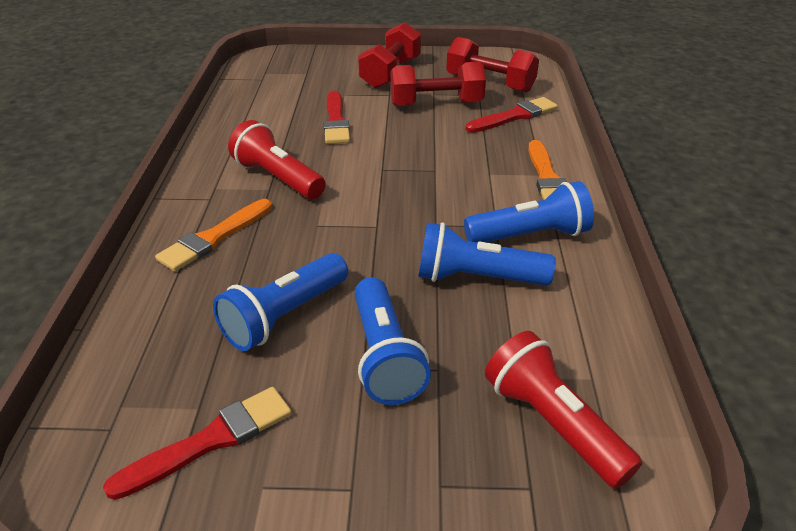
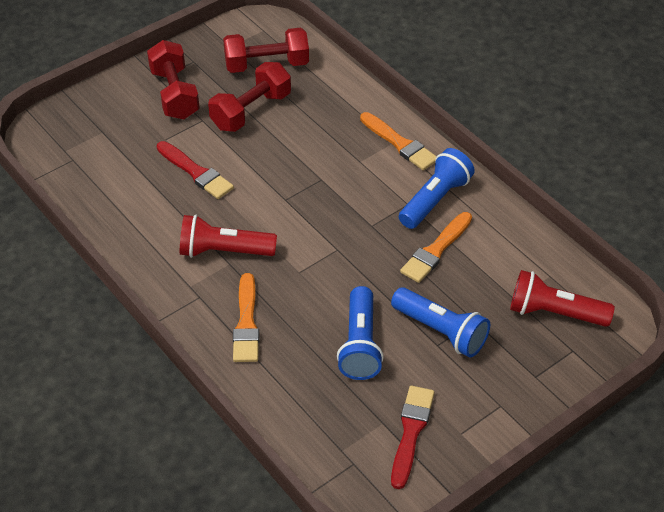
camera: 40 degrees left, 10 degrees up
blue flashlight [418,222,556,286] -> orange brush [400,212,472,283]
red brush [466,97,558,133] -> none

